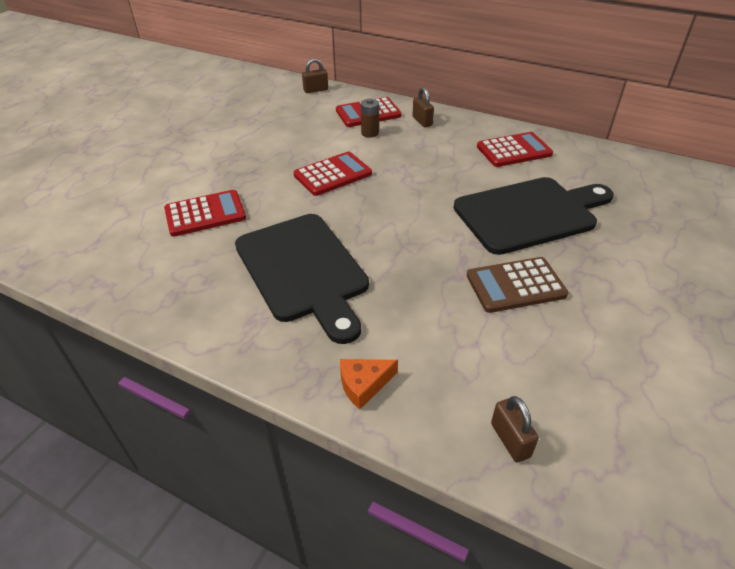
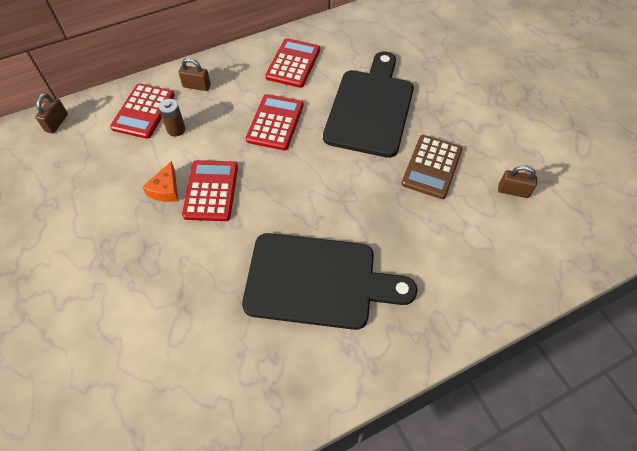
camera: 55 degrees left, 15 degrees up
red calculator [164,190,246,237] -> red calculator moved to [246,94,303,150]
orange cheese [340,359,398,409] -> orange cheese moved to [142,161,178,202]
brown padlock [491,396,539,462] -> brown padlock moved to [498,165,537,198]

